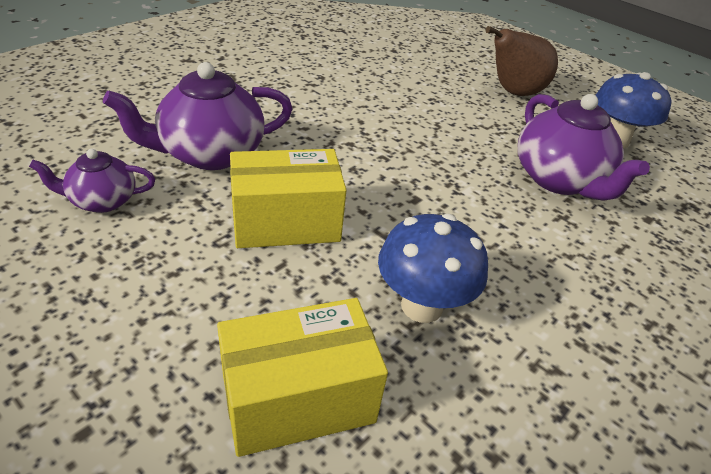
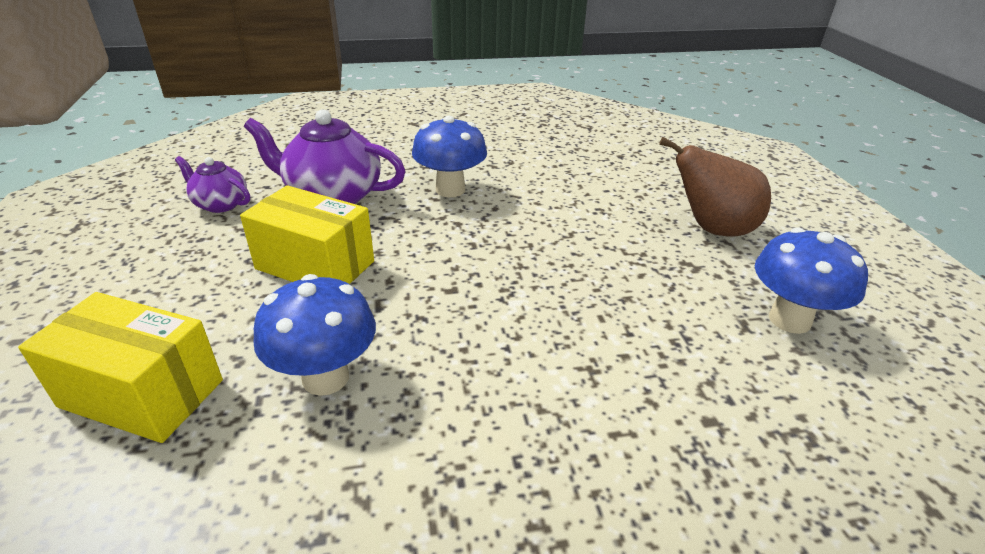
camera: 40 degrees right, 5 degrees down
purple teapot [518,94,650,201] -> none
none -> blue mushroom [412,116,487,197]

